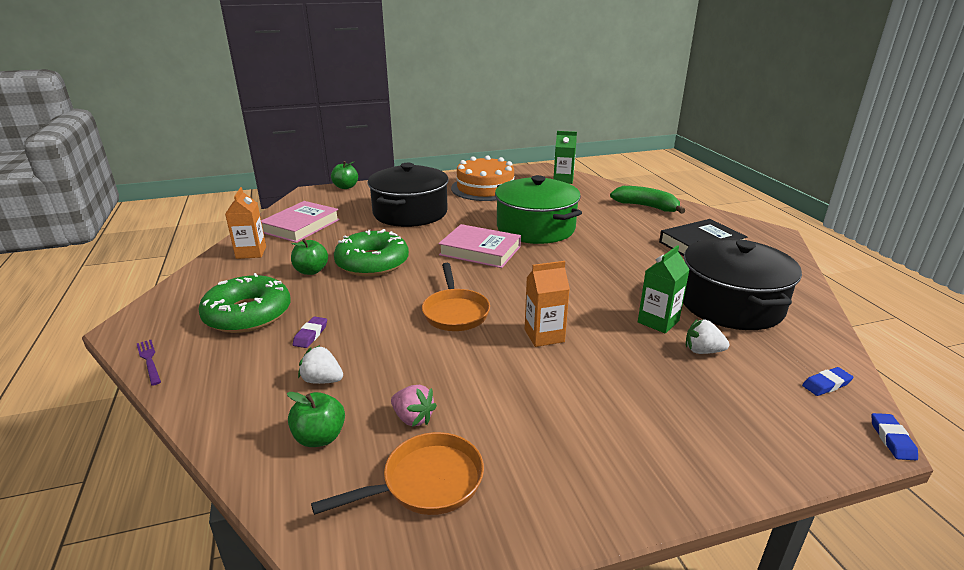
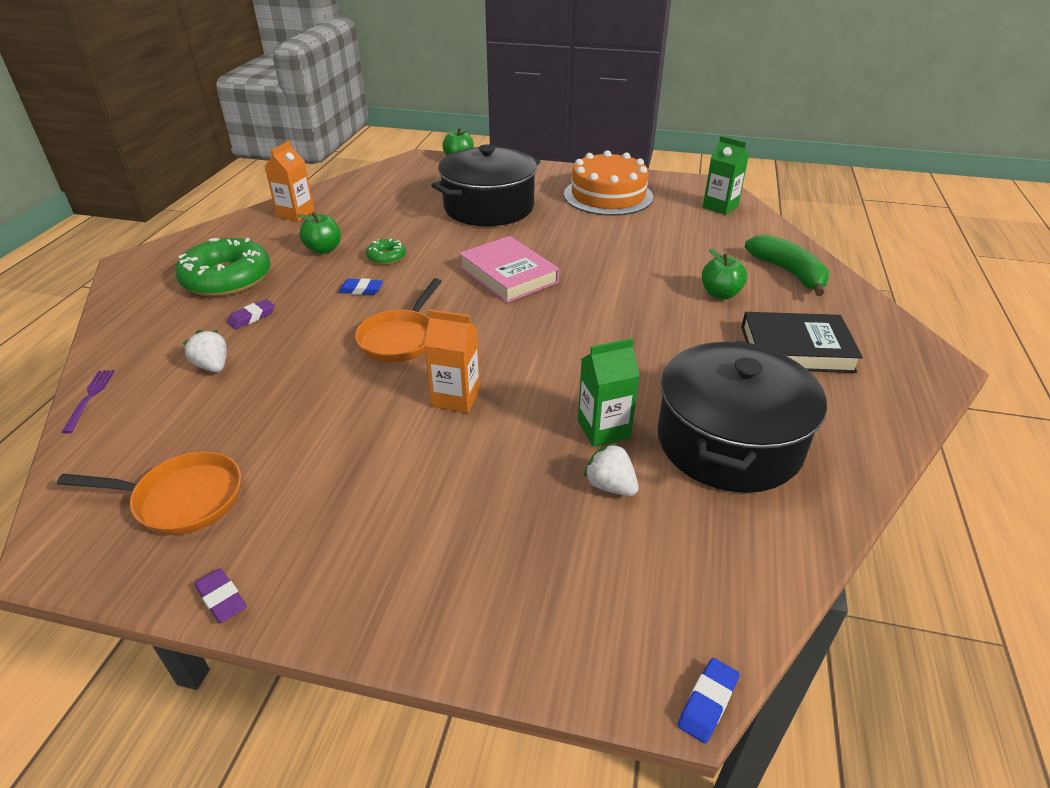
camera: 30 degrees right, 10 degrees up
purple fork [137,340,161,386] -> purple fork moved to [61,370,115,434]
pink book [261,201,340,243] -> none
green apple [287,392,345,447] -> green apple moved to [702,249,747,299]
green donut [334,229,409,276] -> green donut [366,239,406,265], size x0.47
pink strawberry [391,385,437,427] -> none
green pot [495,175,582,244] -> none
blue eraser [802,367,853,396] -> blue eraser moved to [338,278,383,295]
none -> purple eraser [194,568,247,623]

